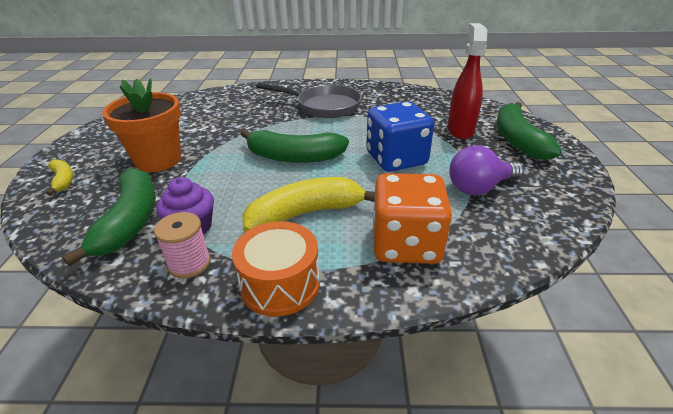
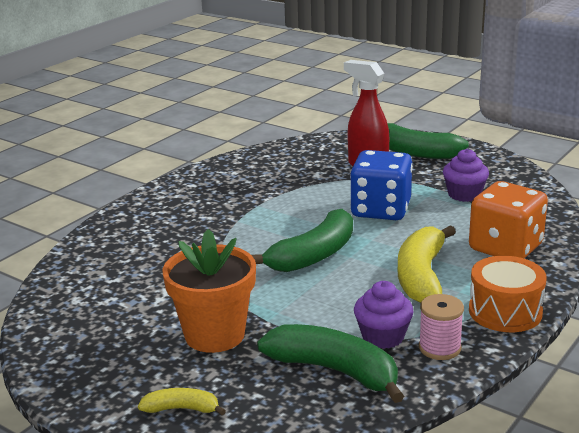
camera: 55 degrees left, 10 degrees down
grey pan [256,83,362,118] -> none
purple light bulb [449,145,523,195] -> purple cupcake [443,149,489,202]

